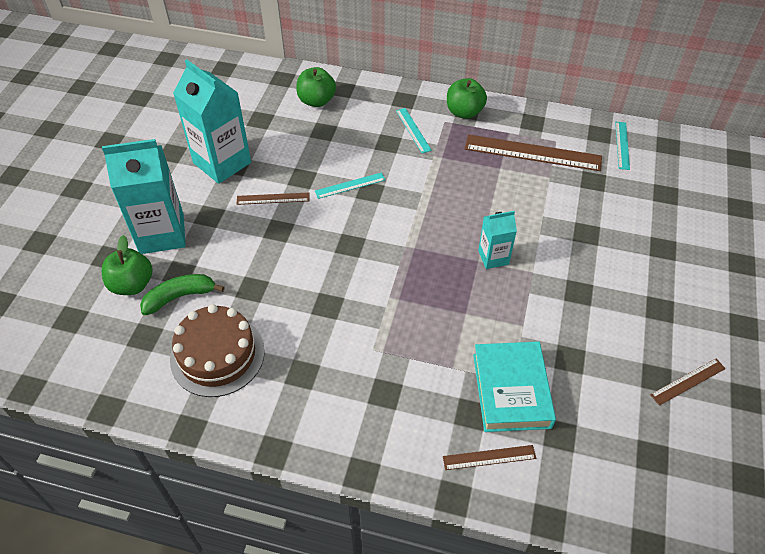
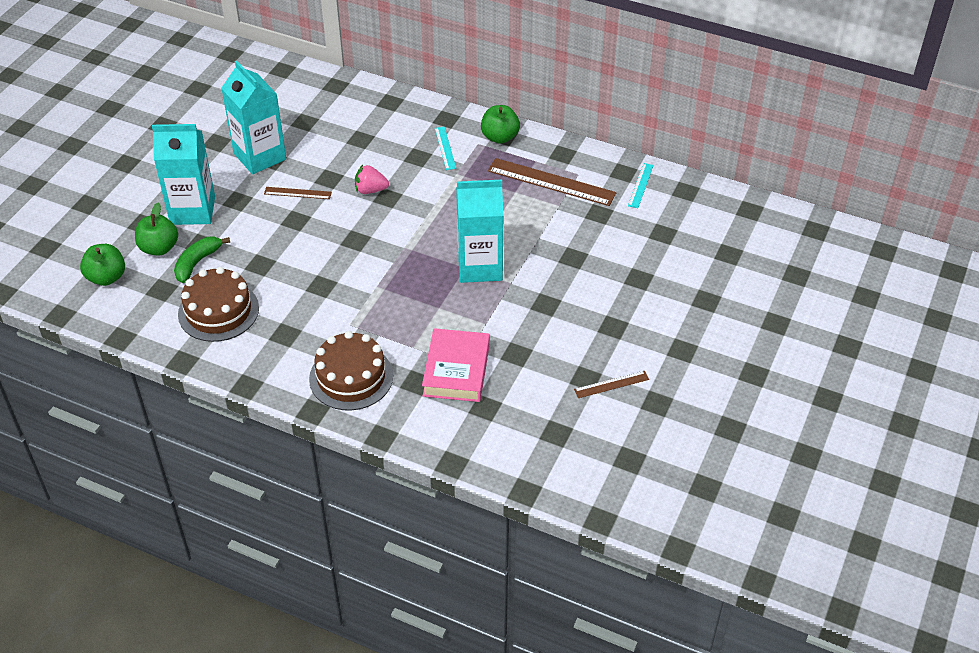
camera: 10 degrees right, 5 degrees down
green banana [140,274,224,315] -> green banana turned 45 degrees counterclockwise [174,236,230,283]
green apple [296,67,336,107] -> green apple moved to [80,244,125,286]
turquoise ruler [315,172,385,199] -> pink strawberry [355,165,389,194]
brown ruler [443,445,536,470] -> none
turquoise book [473,342,556,432] -> pink book [422,328,490,402]
turquoise carton [478,211,517,269] -> turquoise carton [456,180,504,283], size x1.88
none -> brown cake [309,331,393,410]

